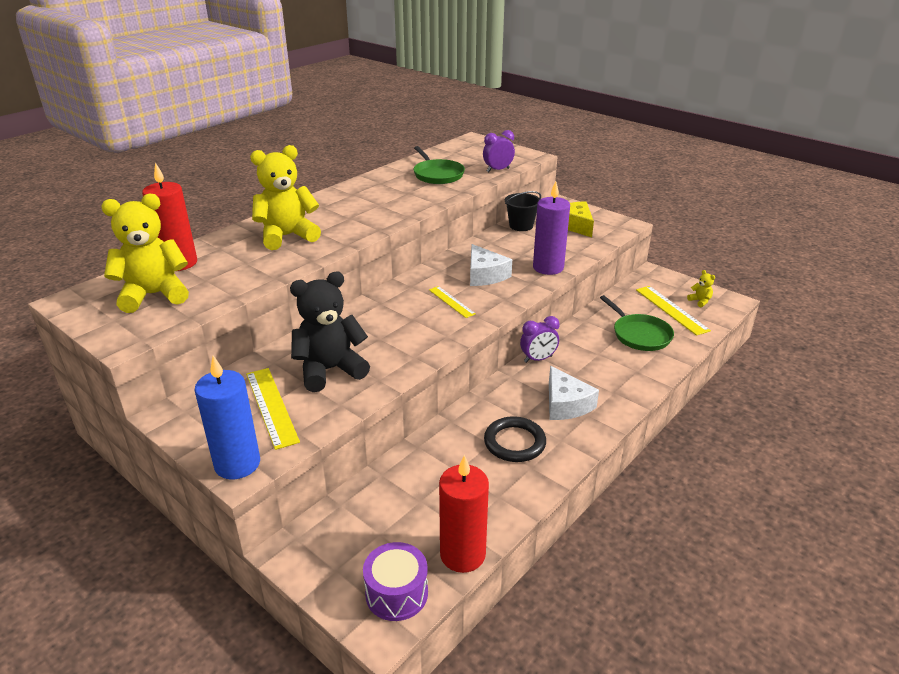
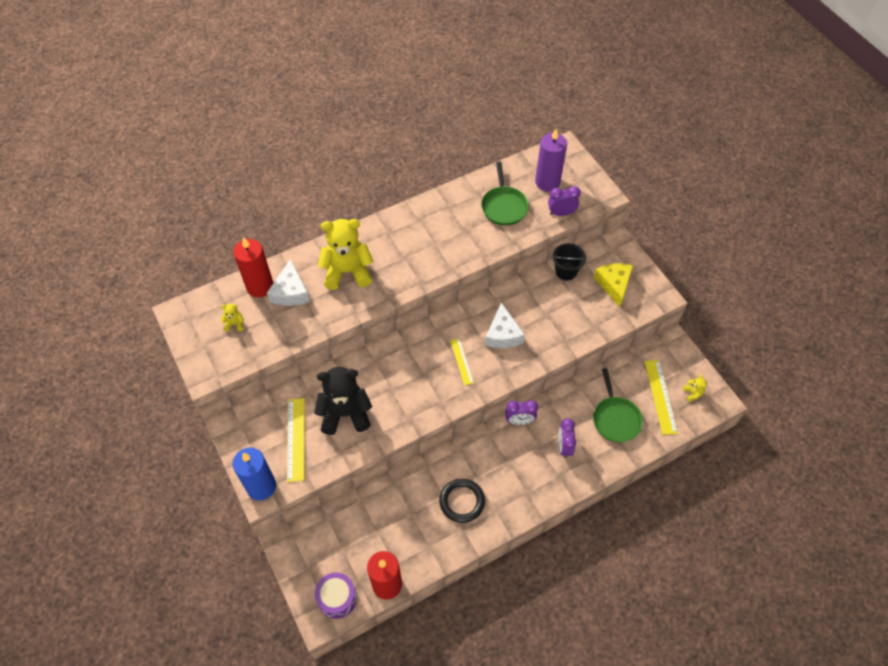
camera: 20 degrees right, 25 degrees up
yellow teddy bear [101,194,189,313] -> yellow teddy bear [221,304,244,331], size x0.41
purple candle [533,181,570,275] -> purple candle moved to [535,129,567,192]
white cheese [549,366,599,420] -> white cheese moved to [267,259,310,306]
none -> purple clock [558,418,577,458]

